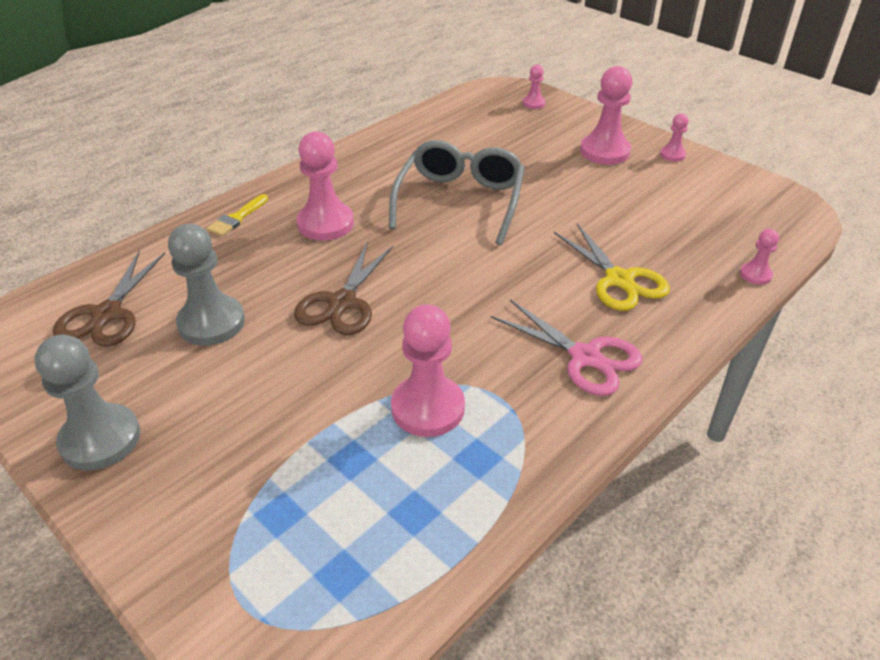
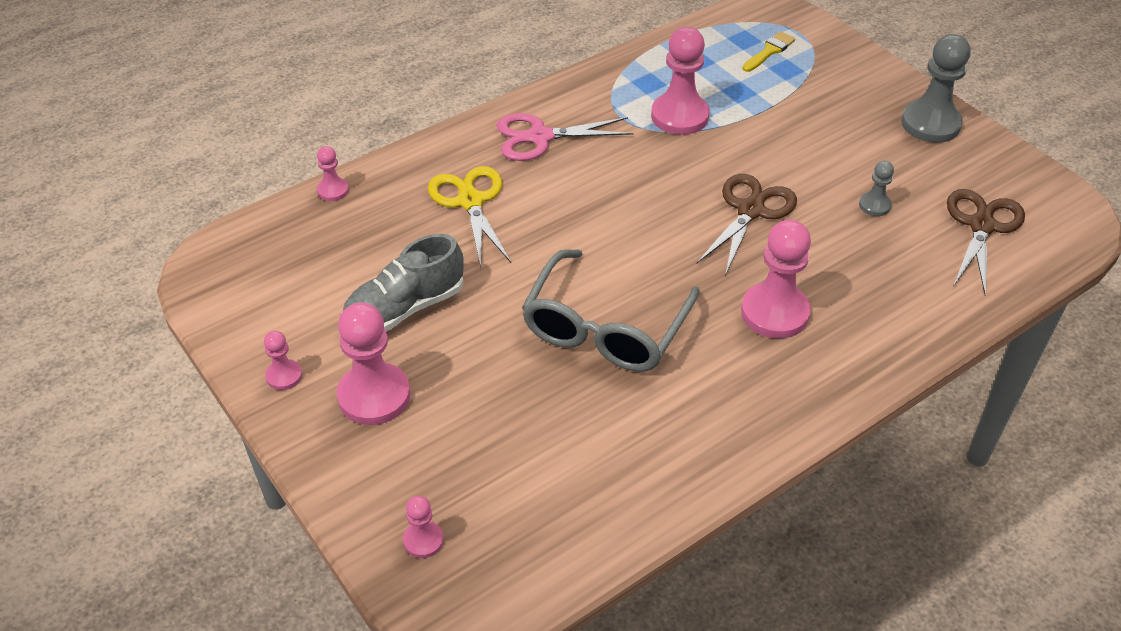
camera: 170 degrees left, 5 degrees up
grey pawn [168,224,245,346] -> grey pawn [859,161,894,216], size x0.50
yellow brush [207,194,268,236] -> yellow brush moved to [742,31,795,72]
pink scissors [491,299,643,396] -> pink scissors turned 60 degrees counterclockwise [496,113,633,161]
none -> grey shoe [342,234,464,331]

